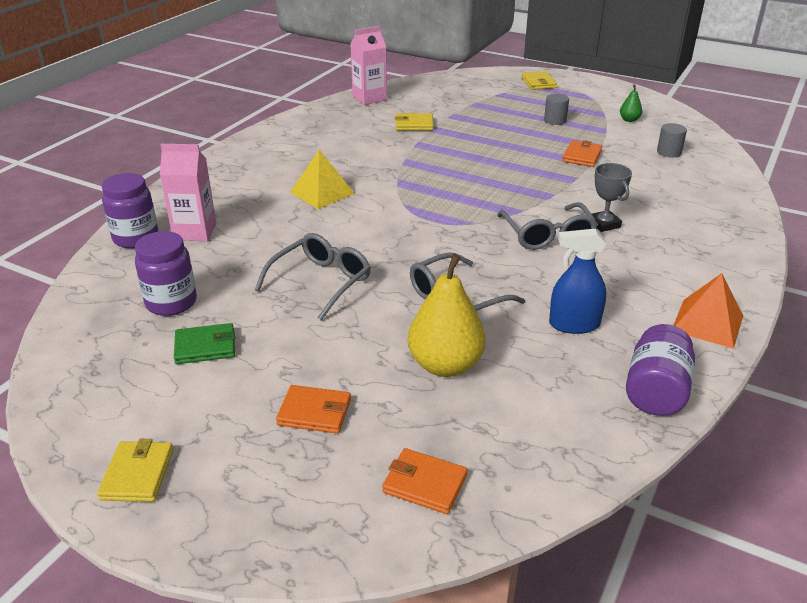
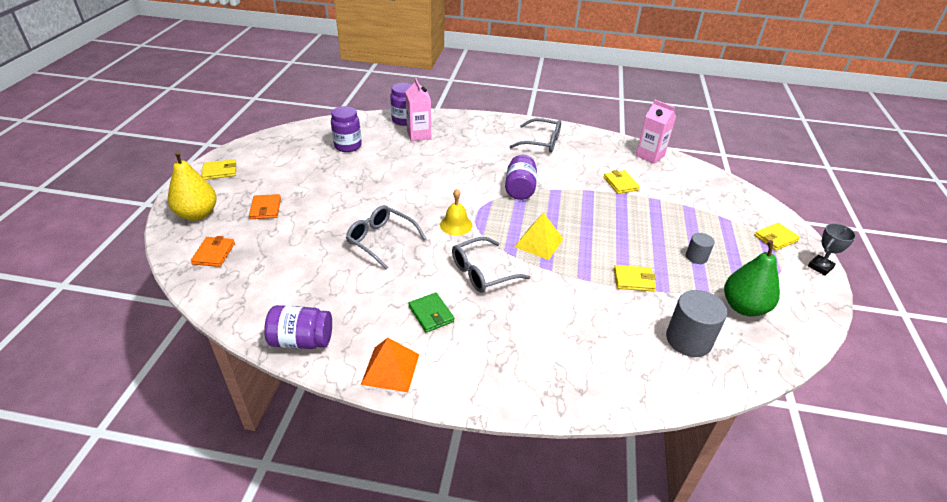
camera: 70 degrees right, 5 degrees up
green wallet [174,323,235,364] -> green wallet moved to [409,292,454,333]
grey glasses [255,233,371,321] -> grey glasses moved to [509,118,561,153]
yellow pyramid [290,150,355,209] -> yellow pyramid moved to [515,213,563,260]
yellow pear [408,254,486,377] -> yellow pear moved to [168,151,217,221]
blue spray bottle [549,229,606,334] -> none
orange wallet [562,140,602,167] -> yellow wallet [614,265,656,292]
grey trophy [592,163,632,232] -> grey trophy moved to [808,223,856,276]
green pear [620,84,642,122] -> green pear [724,240,780,317], size x2.17
grey cylinder [657,123,687,157] -> grey cylinder [666,290,727,357], size x1.80
none -> yellow bell [440,189,472,235]
none -> purple jar [505,155,537,200]

